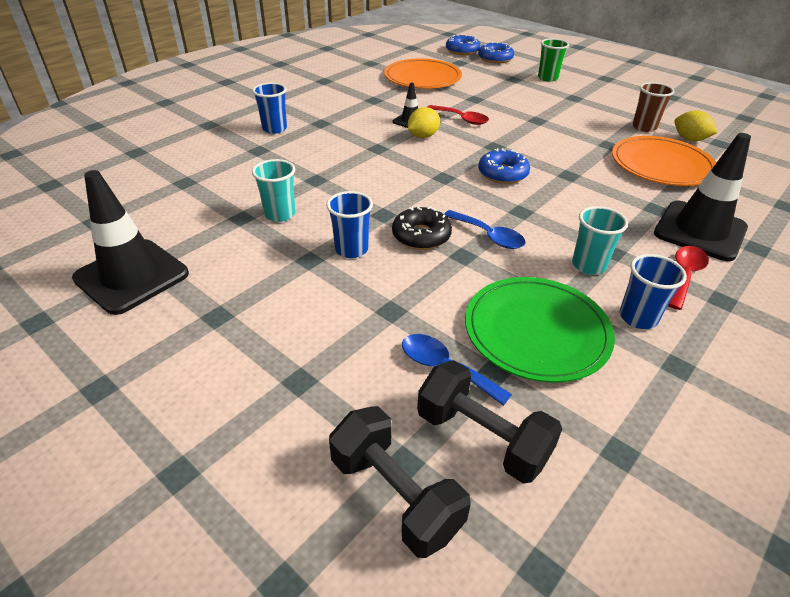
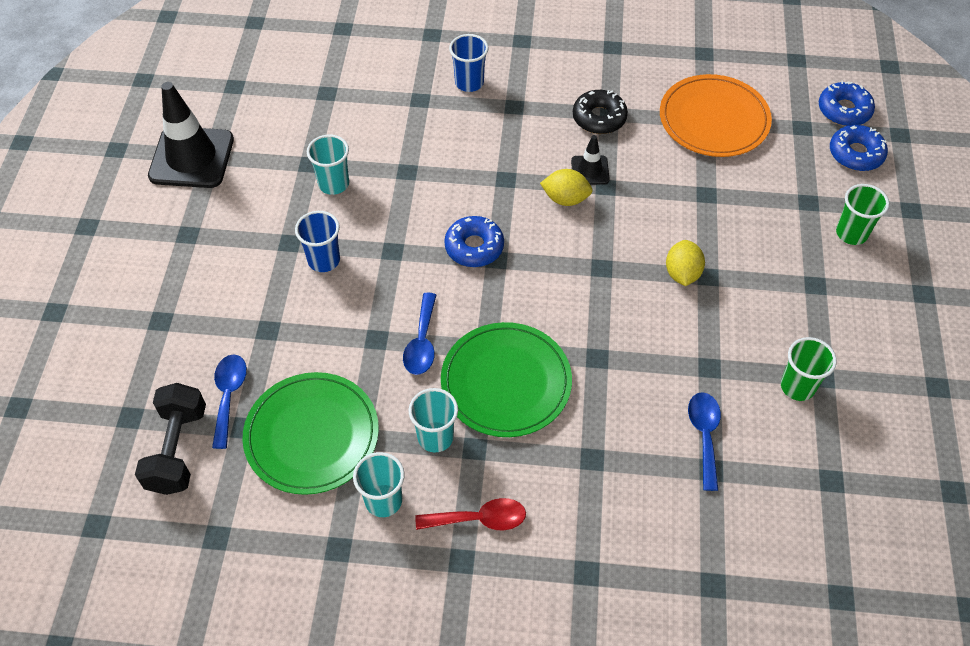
camera: 55 degrees right, 15 degrees up
black dumbbell [329,406,471,558] -> none
black donut [392,206,452,250] -> black donut moved to [573,90,628,134]
red spoon [427,105,489,125] -> none
blue donut [478,148,530,184] -> blue donut moved to [444,216,504,267]
orange plate [612,136,716,186] -> blue spoon [688,392,721,491]
blue cup [620,254,687,329] -> turquoise cup [353,452,405,517]
brown cup [632,82,674,132] -> green cup [781,337,837,401]
black traffic cone [654,133,751,261] -> none
yellow lemon [674,110,718,141] -> yellow lemon moved to [666,240,705,286]
none -> green plate [441,322,572,437]

